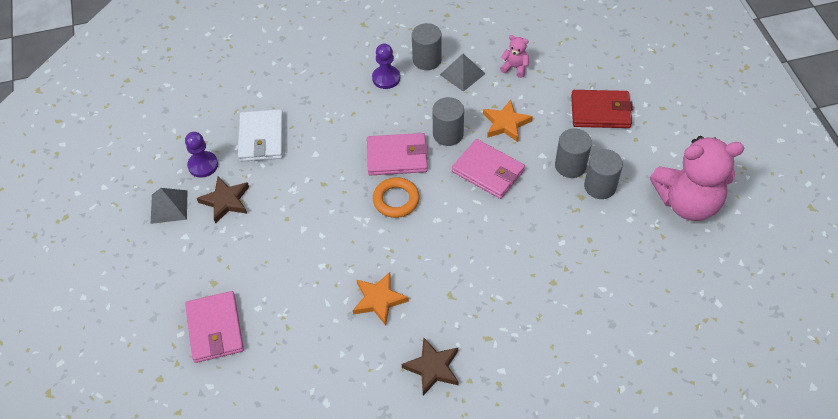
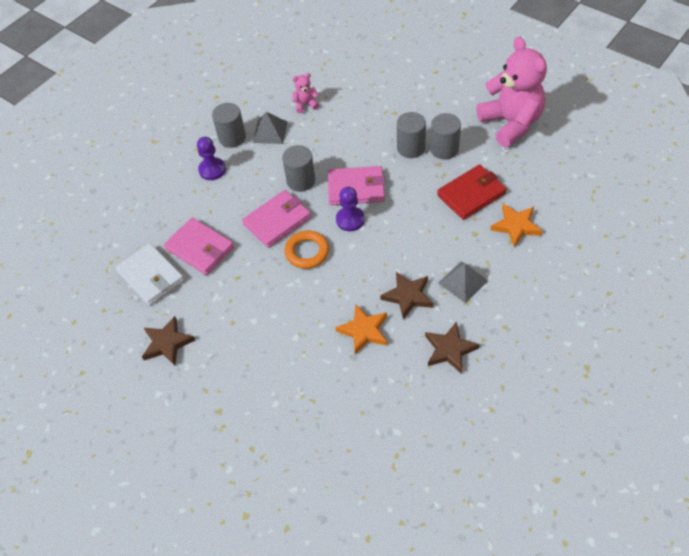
camera: 35 degrees left, 0 degrees up
grey pyramid [151,188,188,224] -> grey pyramid moved to [438,262,488,303]
purple pawn [185,132,218,178] -> purple pawn moved to [336,187,365,231]
pink wallet [185,291,244,363] -> pink wallet moved to [164,217,234,275]
orange star [483,99,533,142] -> orange star moved to [490,204,542,247]
red wallet [571,90,633,128] -> red wallet moved to [437,164,507,220]
pink teddy bear [650,136,744,221] -> pink teddy bear turned 75 degrees counterclockwise [477,37,547,147]
none -> brown star [380,272,433,320]

